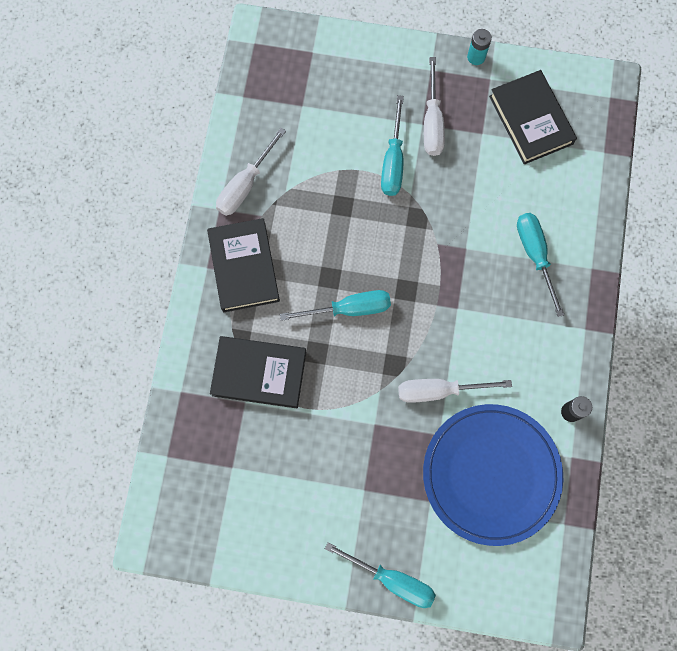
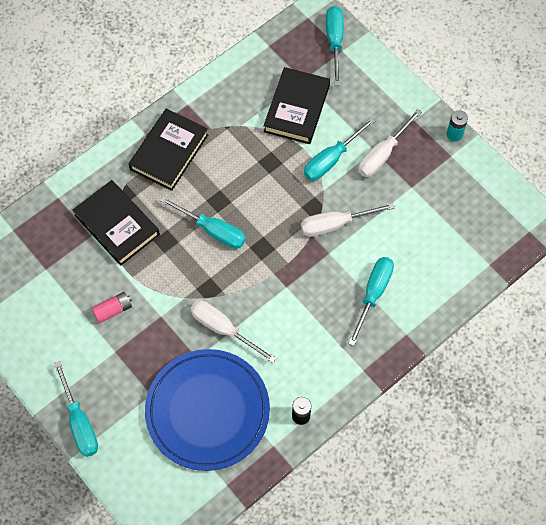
camera: 40 degrees right, 10 degrees down
white screwdriver [216,128,286,216] -> white screwdriver moved to [301,203,395,237]
black book [489,70,577,165] -> black book moved to [264,67,330,144]
none -> pink battery [92,292,132,323]
none -> turquoise screwdriver [326,6,344,85]

